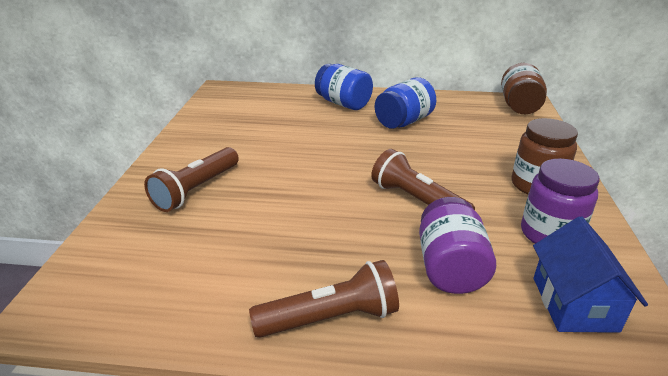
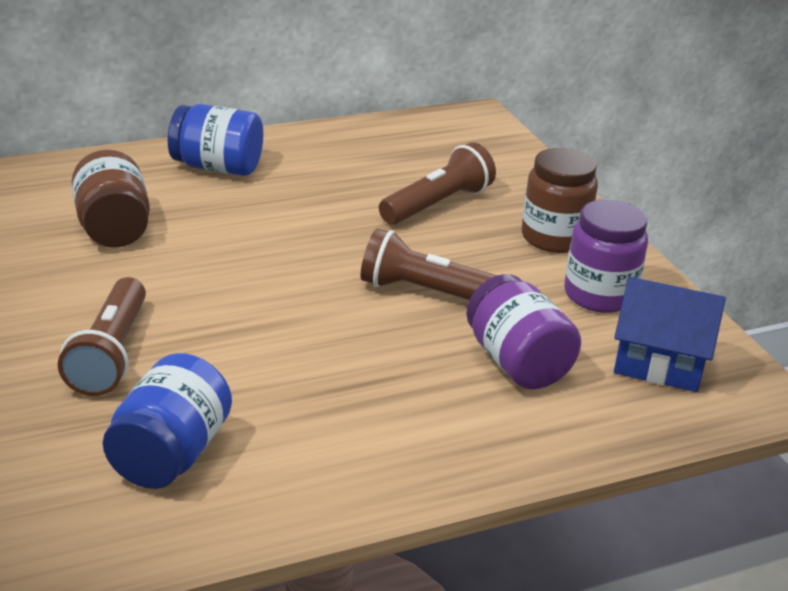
camera: 30 degrees left, 0 degrees up
brown flashlight [249,260,399,338] -> brown flashlight moved to [379,142,496,225]
blue jar [375,77,436,129] -> blue jar moved to [103,353,232,489]
brown jar [501,63,547,114] -> brown jar moved to [72,150,150,248]
blue house [533,216,648,333] -> blue house turned 45 degrees counterclockwise [614,277,726,392]

